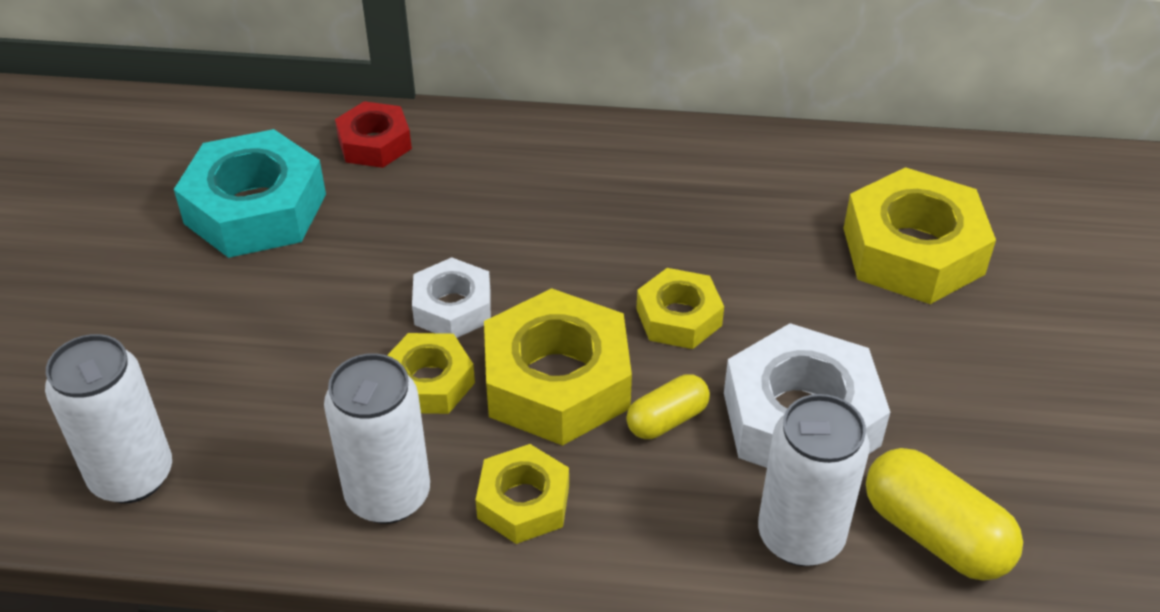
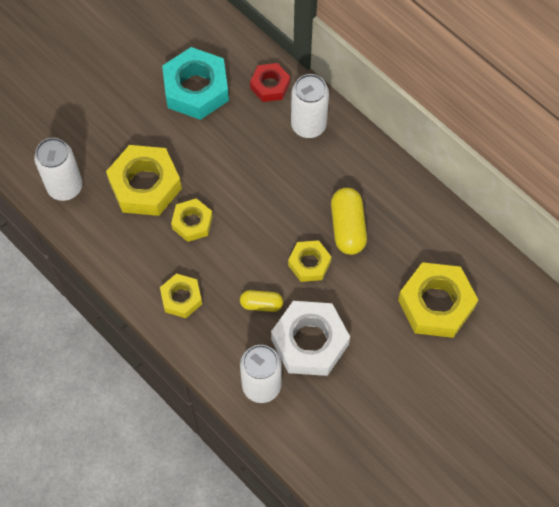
camera: 40 degrees right, 20 degrees up
white can [324,353,430,524] -> white can moved to [291,74,329,138]
white nut [412,257,491,338] -> none
yellow nut [484,288,632,446] -> yellow nut moved to [106,145,182,216]
yellow capsule [866,448,1023,581] -> yellow capsule moved to [331,188,367,255]

